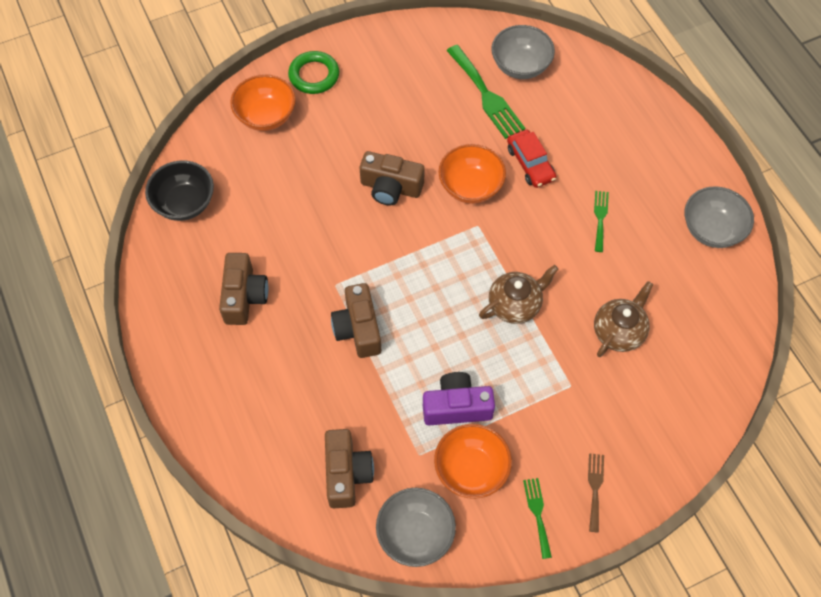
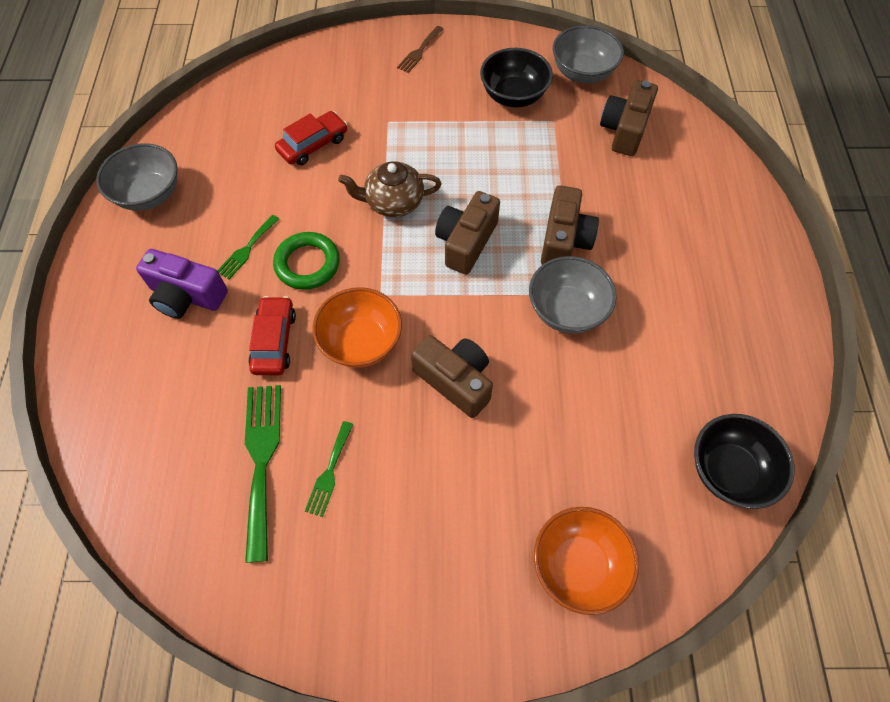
camera: 155 degrees left, 0 degrees up
brown camera [219,253,268,325] -> brown camera moved to [435,191,500,275]
green ring [288,51,339,94] -> green ring moved to [273,232,340,290]
purple camera [423,372,495,425] -> purple camera moved to [136,249,228,319]
orange bowl [434,424,512,499] -> black bowl [480,48,553,107]
grey bowl [491,25,555,79] -> grey bowl moved to [529,256,616,333]
green fork [523,478,552,559] -> green fork moved to [305,421,353,517]
brown teapot [594,281,653,357] -> red car [275,111,347,165]

